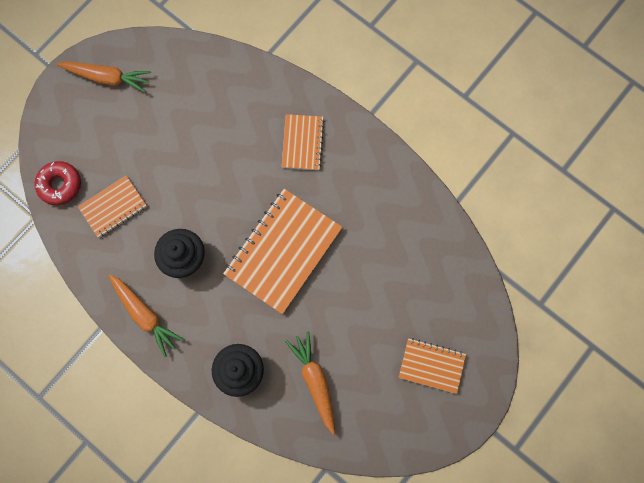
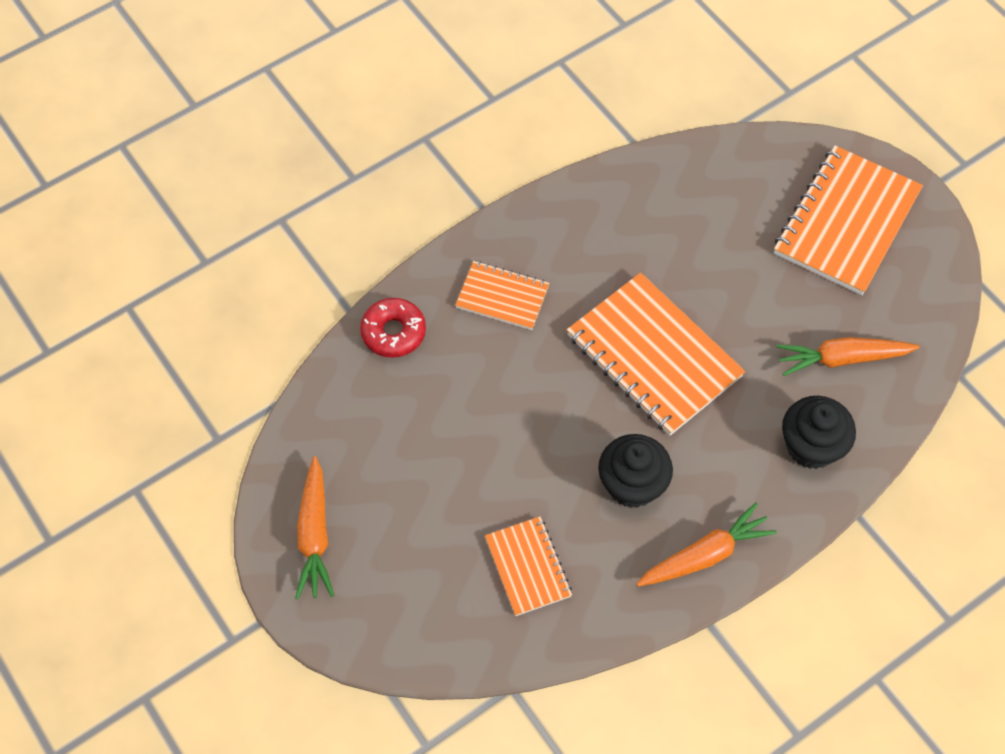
camera: 75 degrees left, 15 degrees down
red donut [35,161,81,205] -> red donut moved to [360,298,426,358]
orange carrot [57,61,151,93] -> orange carrot turned 150 degrees clockwise [295,456,334,599]
orange notebook [399,338,466,394] -> orange notebook [774,145,923,295], size x1.83

